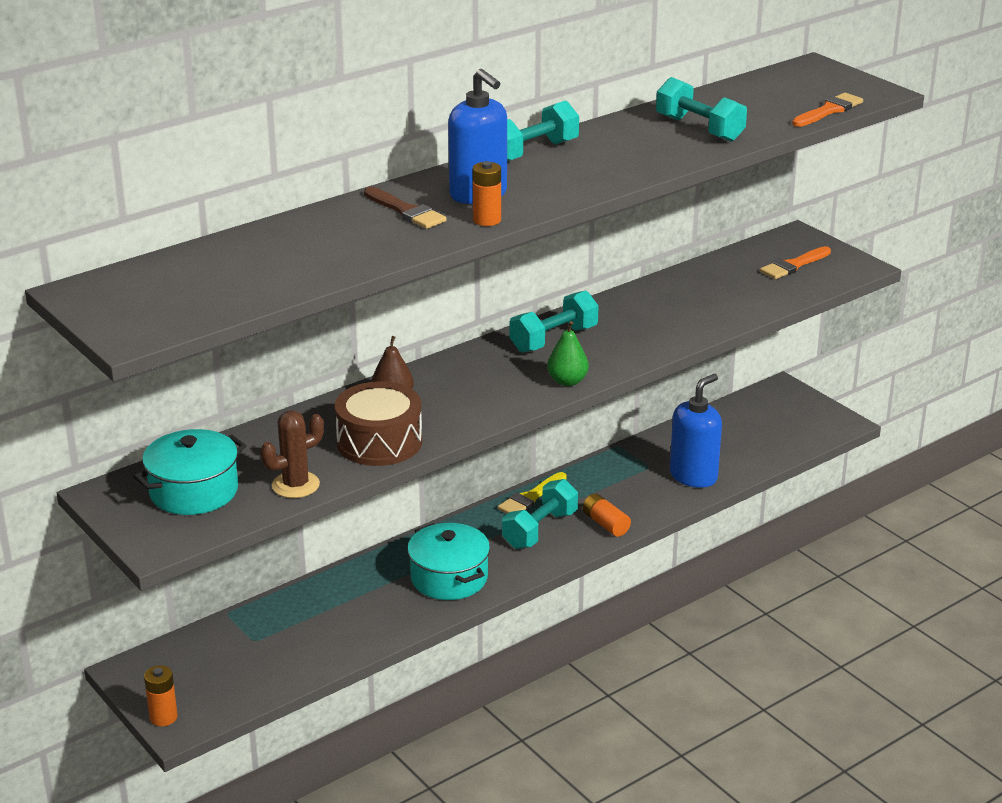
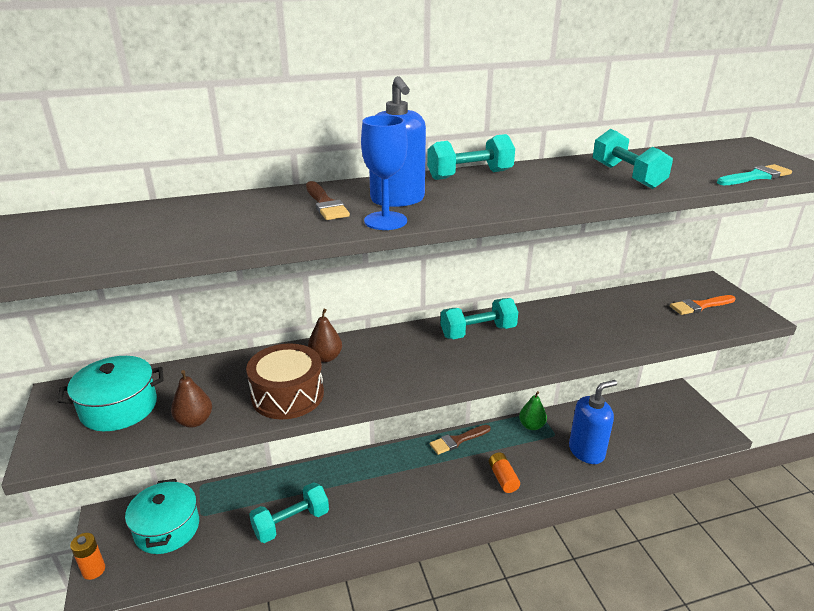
camera: 20 degrees right, 0 degrees up
brown cactus [260,411,324,498] -> brown pear [171,370,212,428]
turquoise pot [407,523,490,600] -> turquoise pot moved to [125,479,199,554]
orange battery [472,161,501,226] -> blue goblet [361,115,408,230]
yellow brush [498,472,567,514] -> brown brush [430,425,491,455]
turquoise dumbbell [502,479,578,549] -> turquoise dumbbell moved to [249,482,329,543]
green pear [547,321,589,386] -> green pear moved to [519,391,547,430]
orange brush [792,93,863,127] -> turquoise brush [717,164,792,185]

